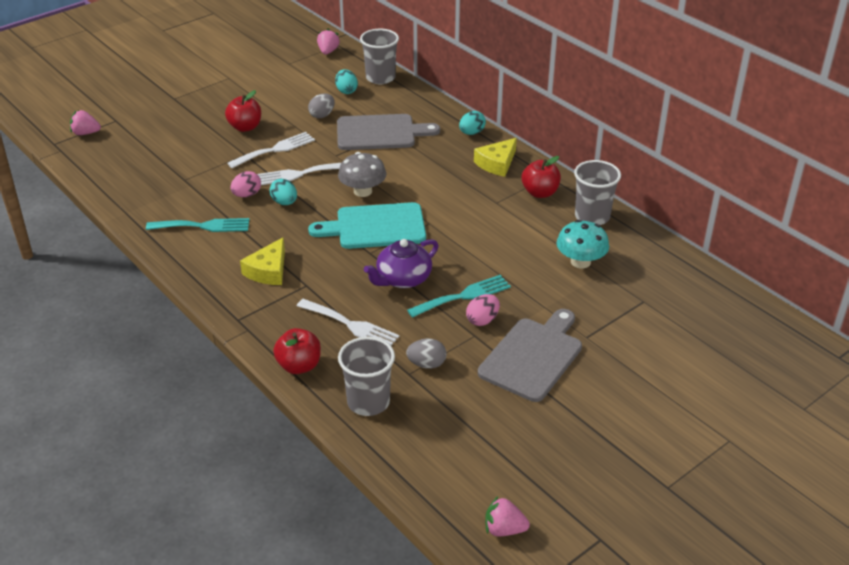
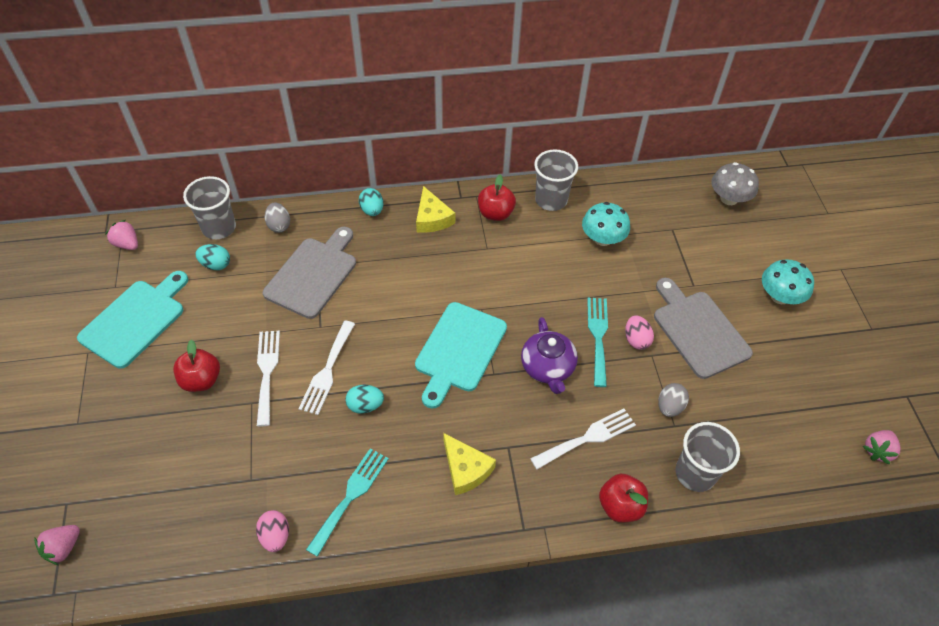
camera: 60 degrees left, 15 degrees up
pink egg [230,171,261,197] -> pink egg moved to [256,510,289,552]
grey egg [308,94,335,118] -> grey egg moved to [265,202,290,233]
grey mushroom [338,152,386,197] -> grey mushroom moved to [712,162,759,205]
none -> turquoise cutting board [77,271,188,369]
none -> turquoise mushroom [762,259,814,304]

